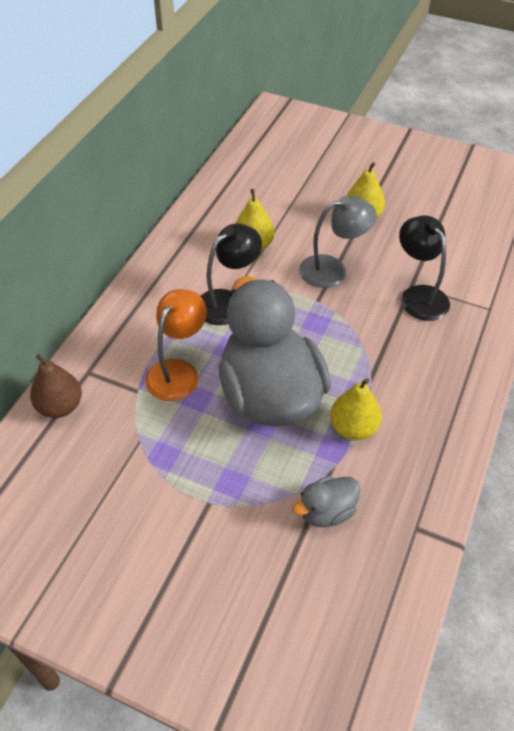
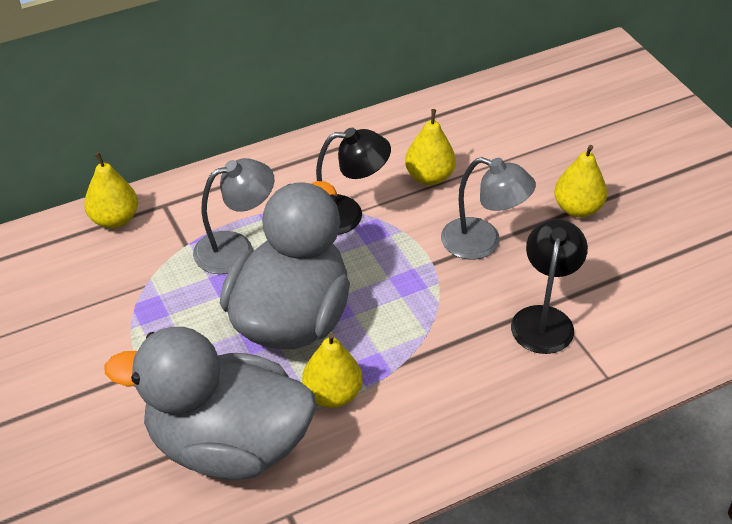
camera: 40 degrees right, 5 degrees down
brown pear [30,354,82,418] -> yellow pear [84,152,138,229]
orange lamp [145,289,207,401] -> grey lamp [193,158,274,274]
grey duck [293,476,360,527] -> grey duck [104,327,316,480], size x2.35

